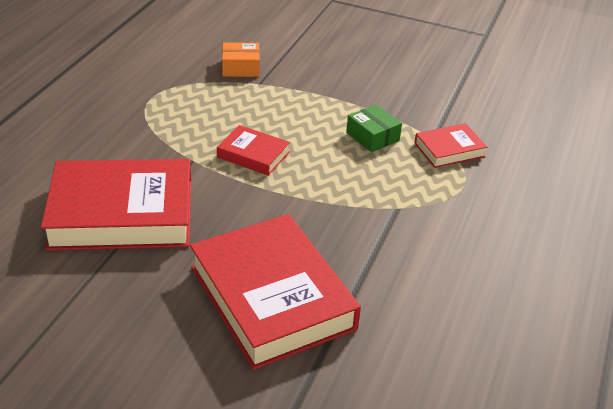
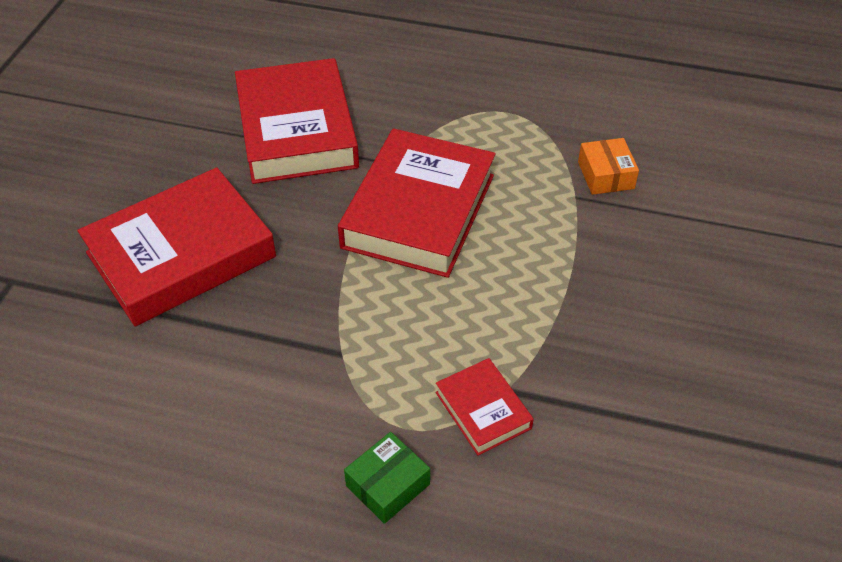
camera: 85 degrees right, 10 degrees up
red book [217,125,290,176] -> red book [338,128,496,278], size x2.09
green box [346,104,402,152] -> green box moved to [344,432,430,524]

